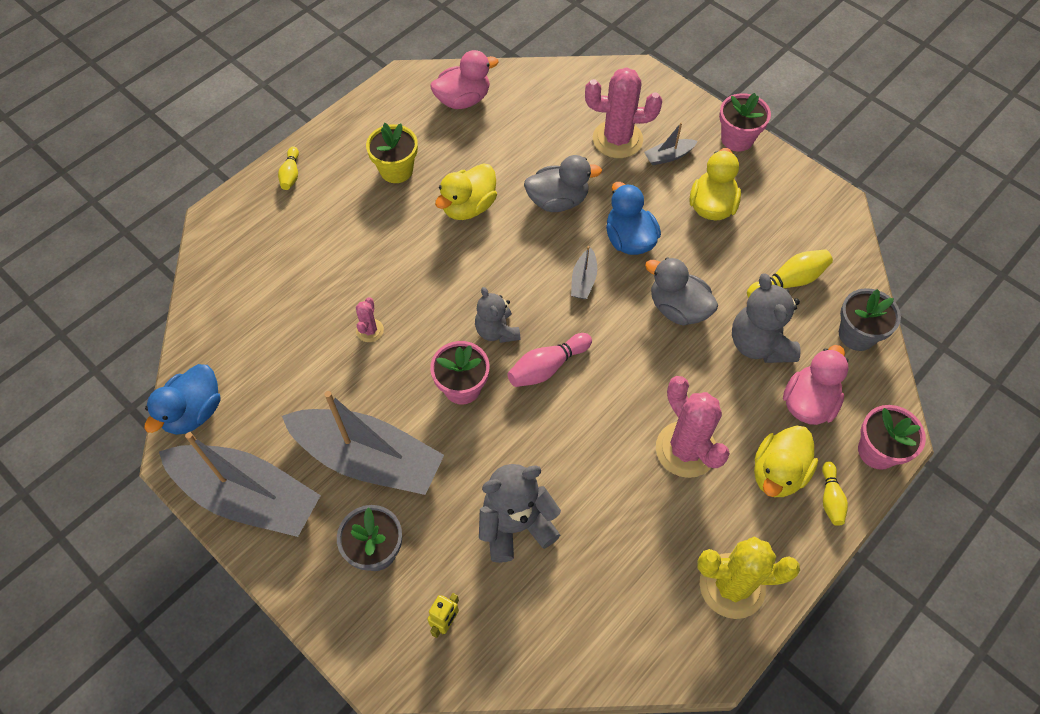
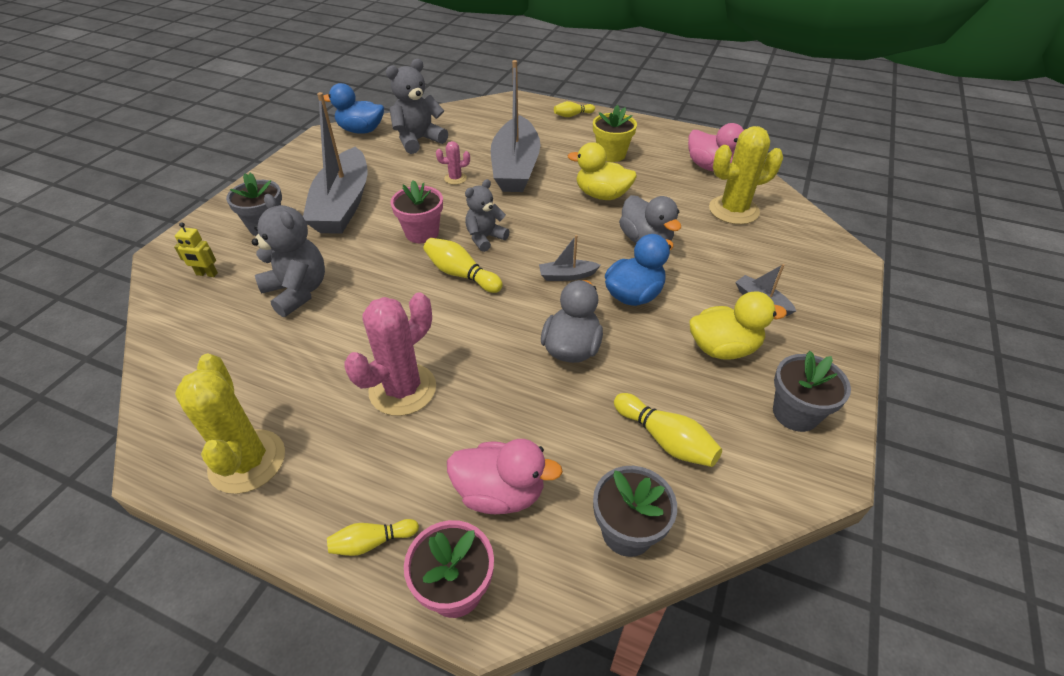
camera: 70 degrees right, 15 degrees down
grey boat [159,432,321,537] -> grey boat moved to [491,60,540,192]
pink bowling pin [507,333,592,387] -> yellow bowling pin [424,238,503,293]
pink cactus [585,67,662,158] -> none
pink flower pot [719,93,771,152] -> none
grey teddy bear [732,273,801,363] -> grey teddy bear moved to [386,59,448,154]
yellow duck [754,425,818,497] -> none
none -> yellow cactus [709,126,783,225]
none -> grey flower pot [773,351,851,432]

